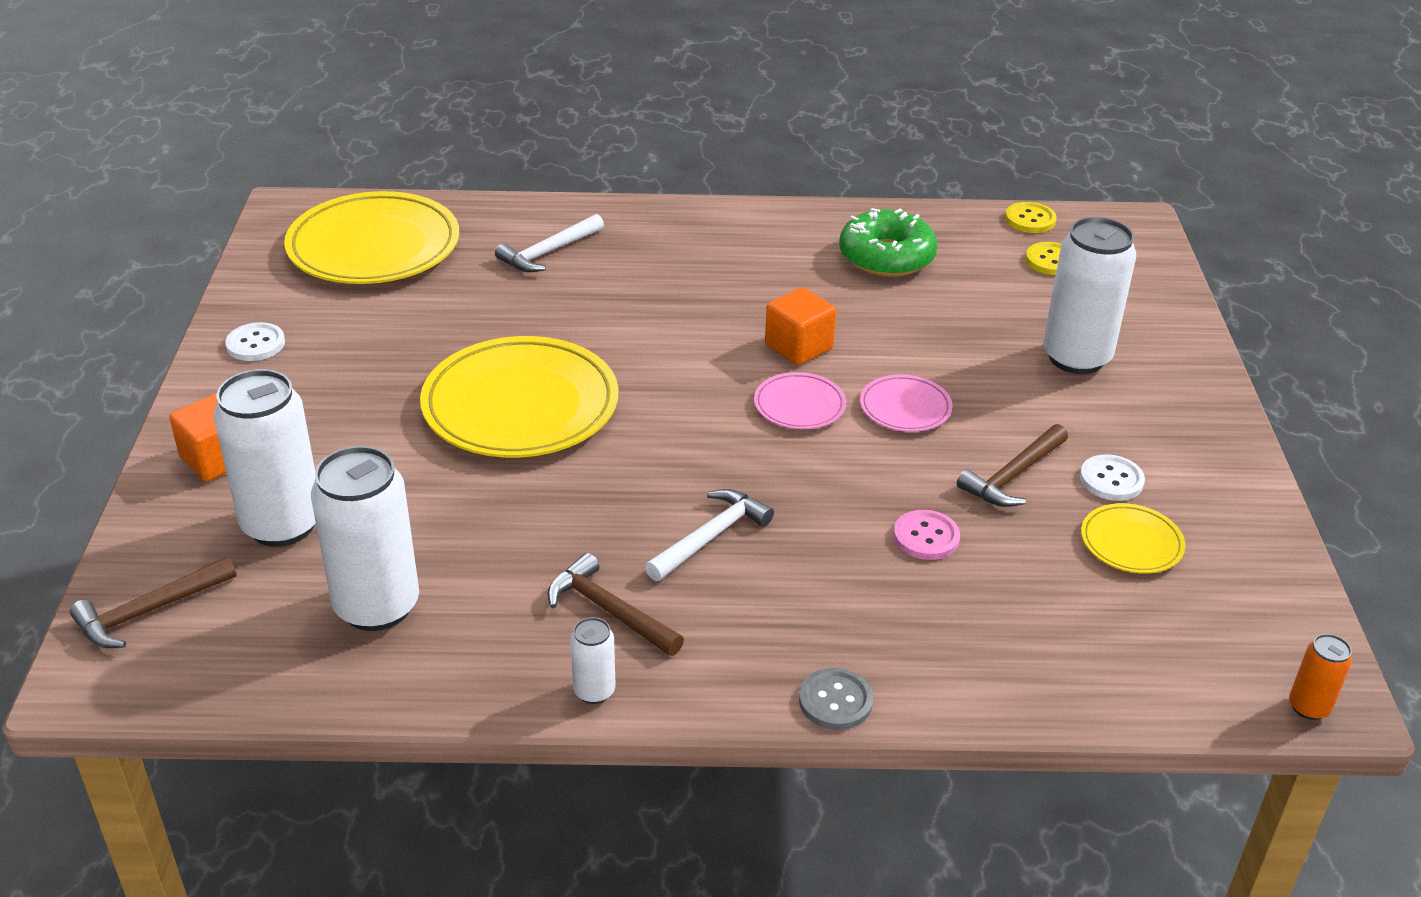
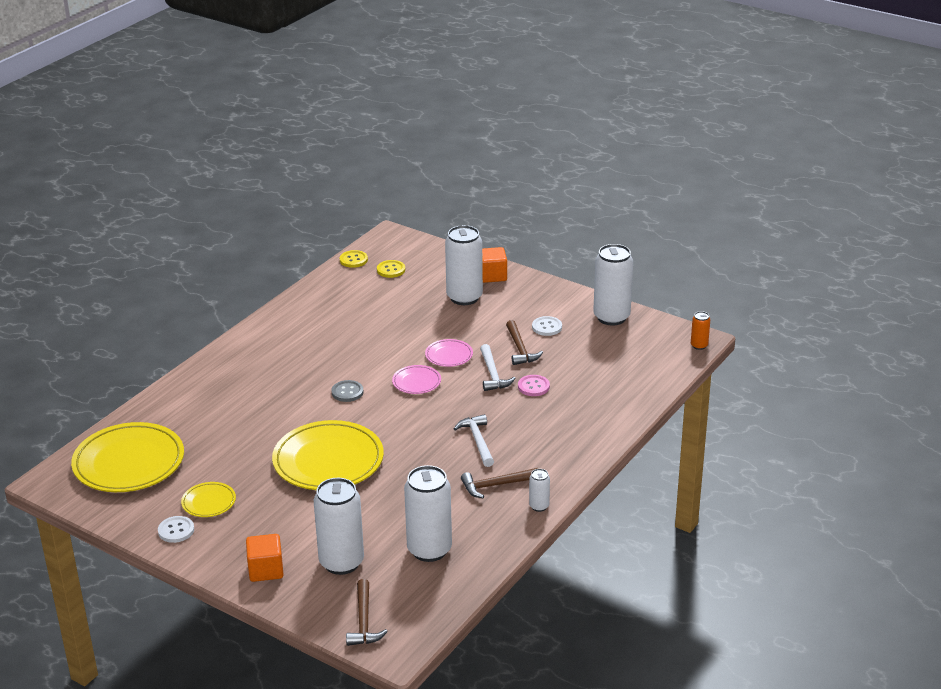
camera: 55 degrees left, 5 degrees down
white hammer [495,214,604,272] -> white hammer moved to [480,344,516,391]
orange cube [765,287,836,365] -> orange cube moved to [482,247,507,283]
grey button [799,668,873,730] -> grey button moved to [331,380,364,402]
green donut [839,208,938,277] -> none
yellow plate [1081,503,1185,574] -> yellow plate moved to [181,482,236,517]
none -> white can [593,244,633,326]

